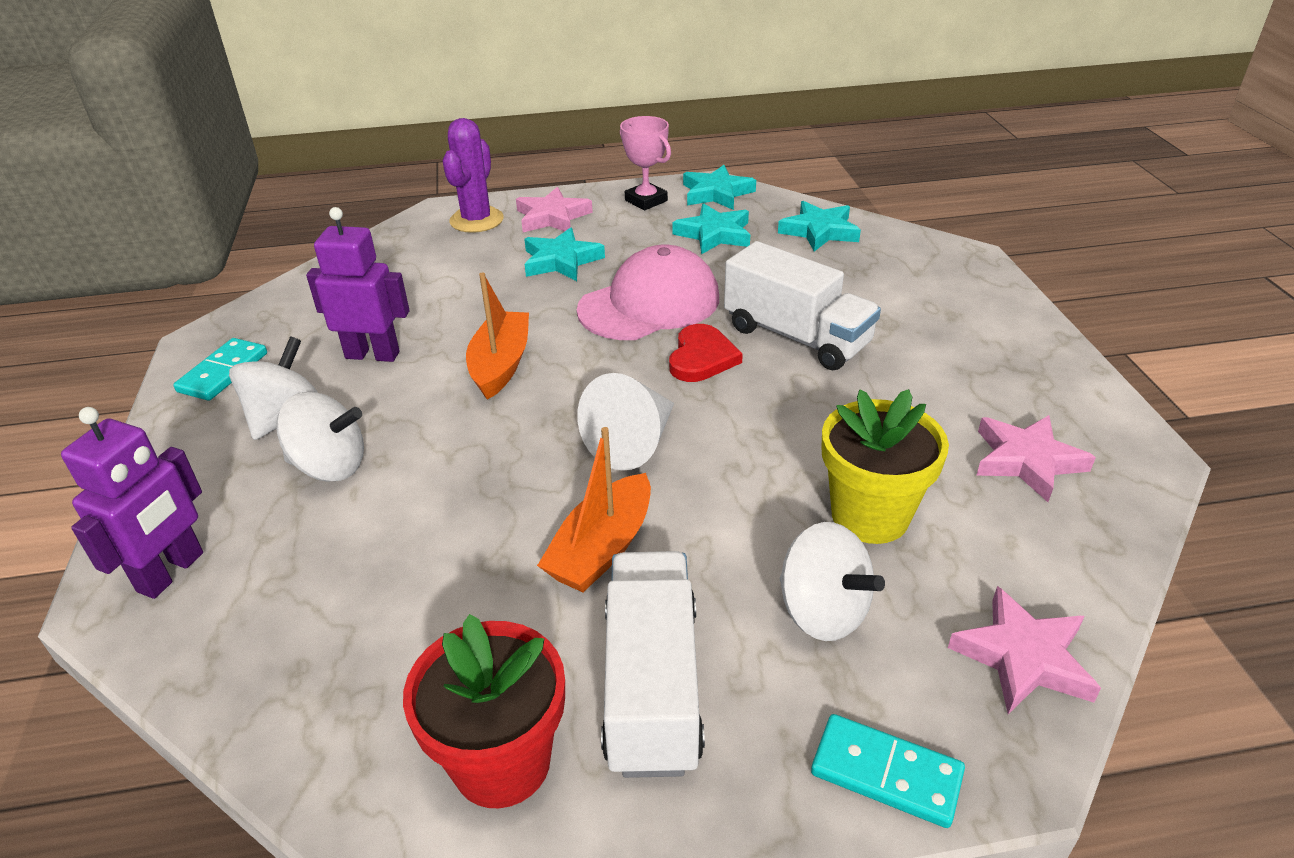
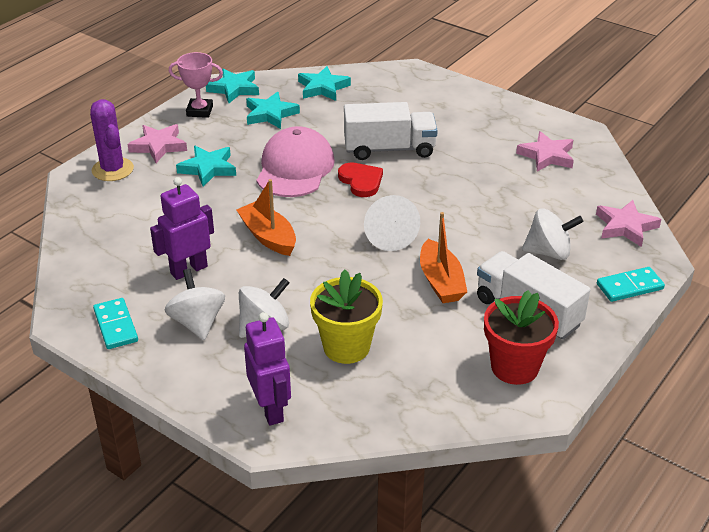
camera: 45 degrees left, 0 degrees up
yellow flower pot [821,389,949,544] -> yellow flower pot moved to [310,269,383,364]

